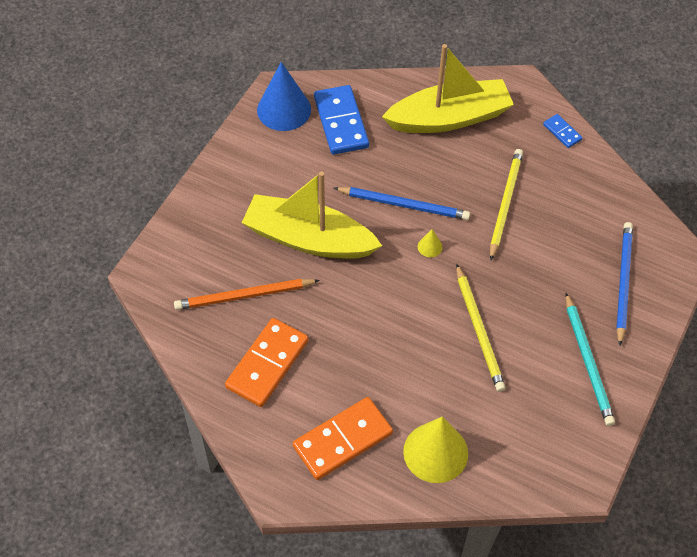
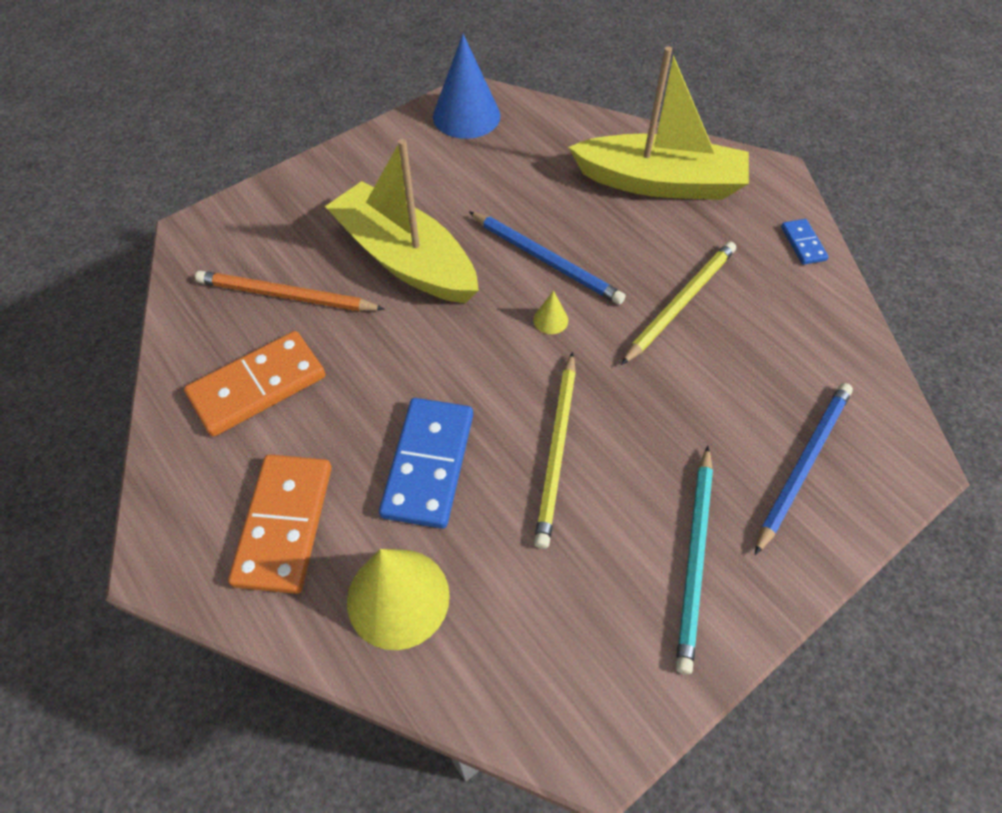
camera: 25 degrees right, 0 degrees up
orange domino [293,397,393,480] -> orange domino turned 75 degrees counterclockwise [228,454,332,594]
blue domino [314,85,369,155] -> blue domino moved to [379,398,473,529]

